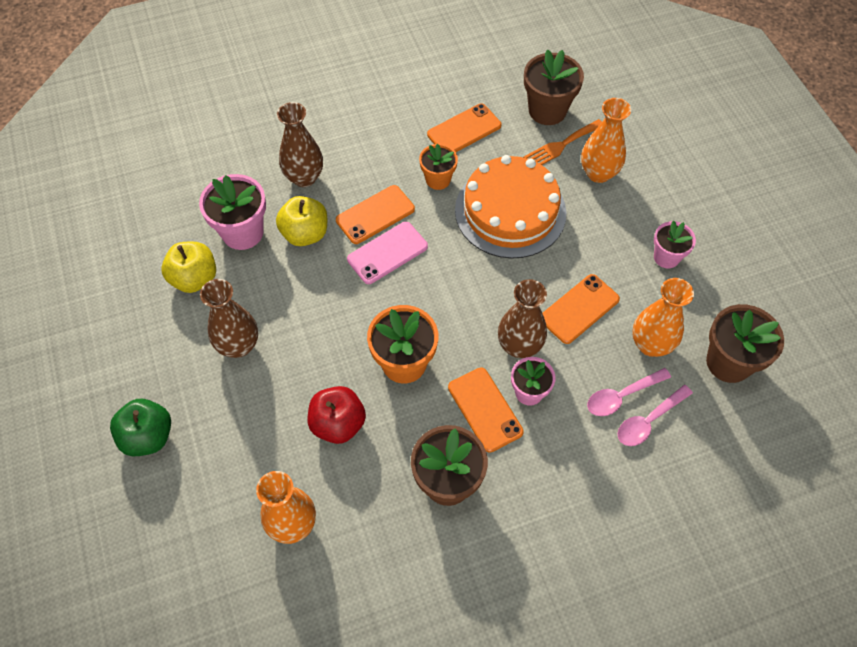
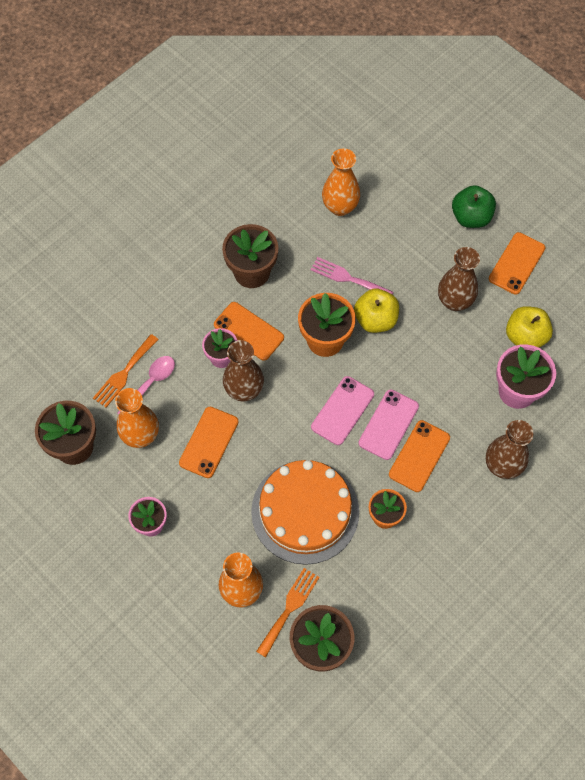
camera: 155 degrees right, 5 degrees up
yellow apple [276,196,327,246] -> yellow apple moved to [354,289,399,333]
red apple [308,386,366,444] -> pink fork [311,257,393,294]
orange phone [427,104,501,152] -> orange phone moved to [489,232,545,295]
pink spoon [617,385,693,446] -> orange fork [93,334,159,407]
none -> pink phone [311,376,374,445]

